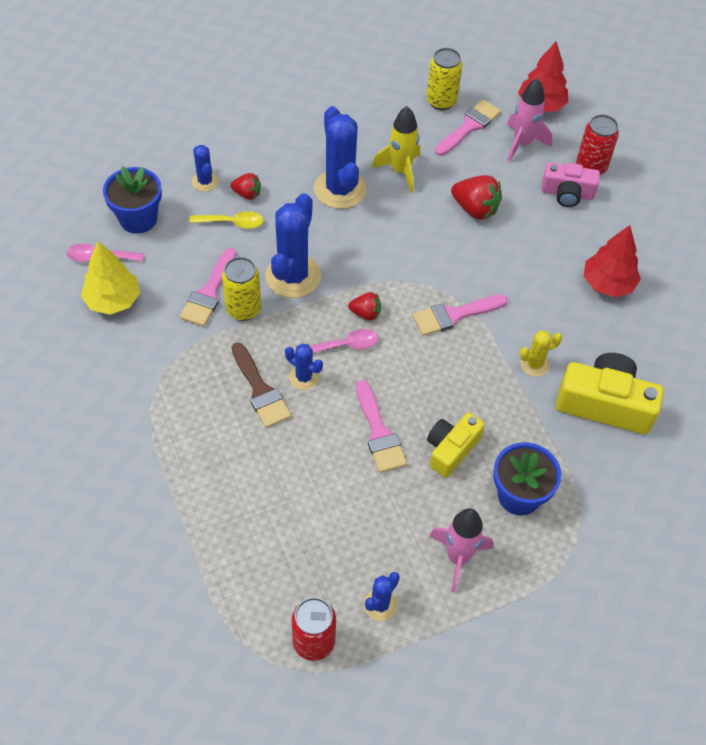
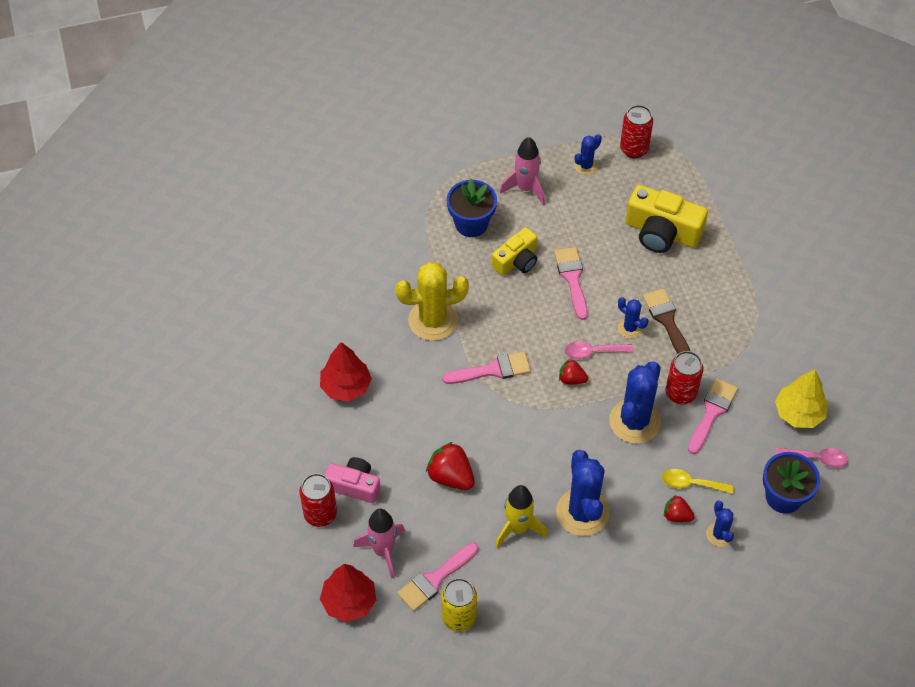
camera: 170 degrees left, 0 degrees up
yellow can [222,257,261,321] -> red can [666,351,703,404]
yellow cactus [519,331,562,377] -> yellow cactus [395,262,469,341], size x1.98
yellow camera [556,353,664,434] -> yellow camera moved to [626,185,708,253]

